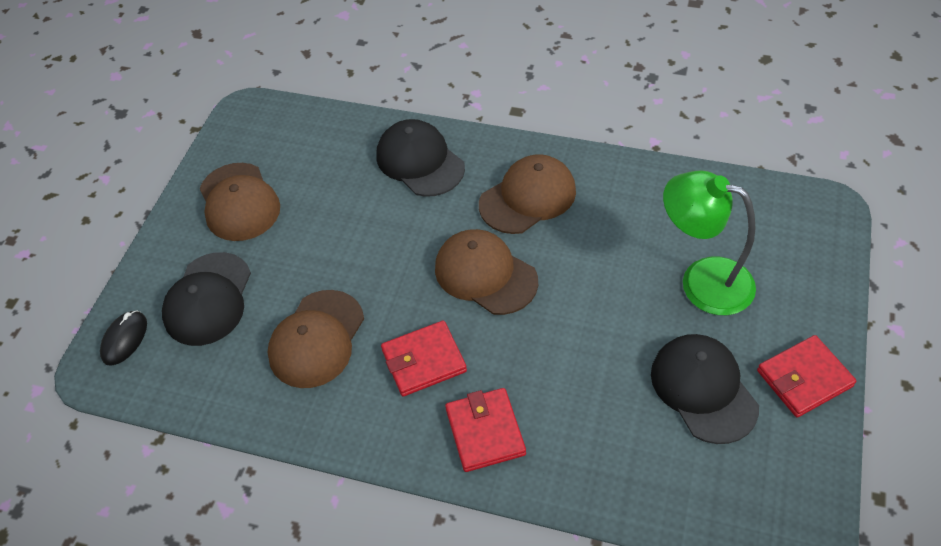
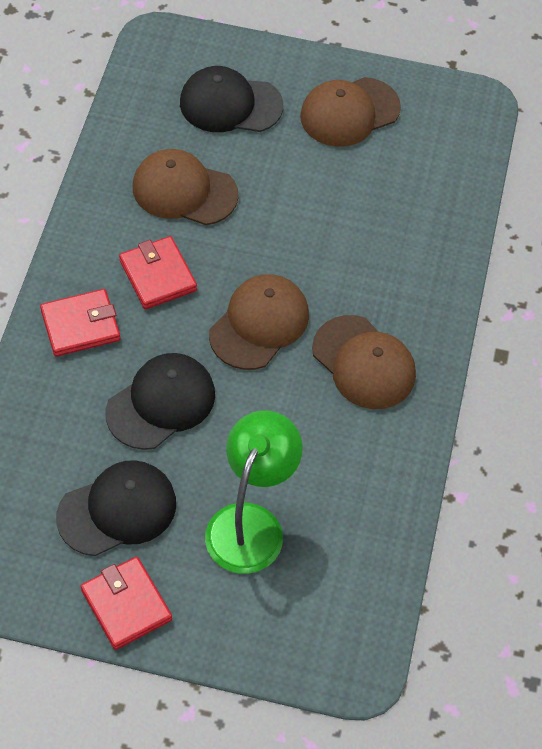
camera: 80 degrees right, 5 degrees up
black mouse [100,310,147,366] -> none
black cap [377,119,465,197] -> black cap moved to [106,353,215,450]

